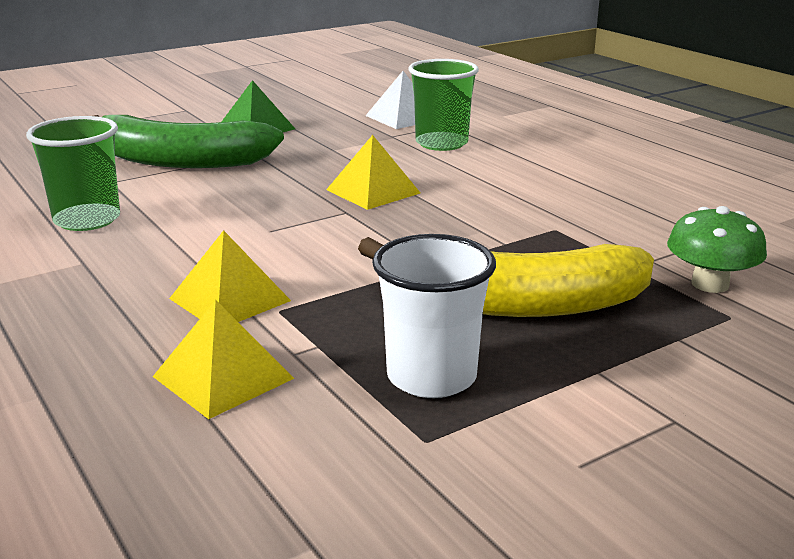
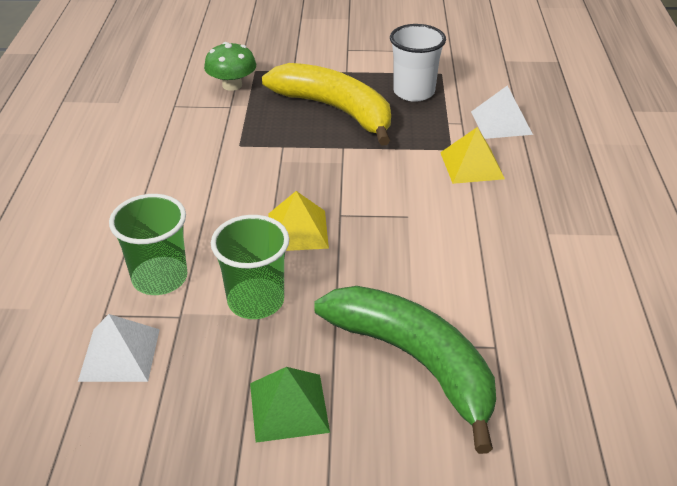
camera: 145 degrees left, 15 degrees up
green cup [26,116,120,231] -> green cup moved to [211,215,289,319]
yellow pyramid [152,300,295,419] -> white pyramid [471,85,533,139]

